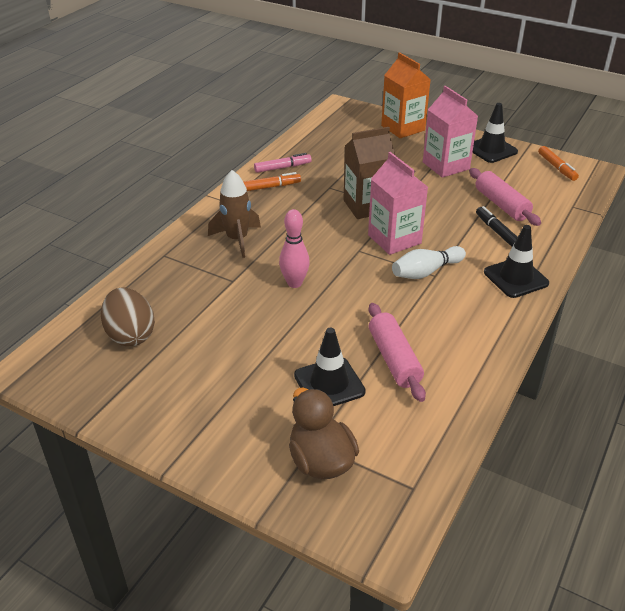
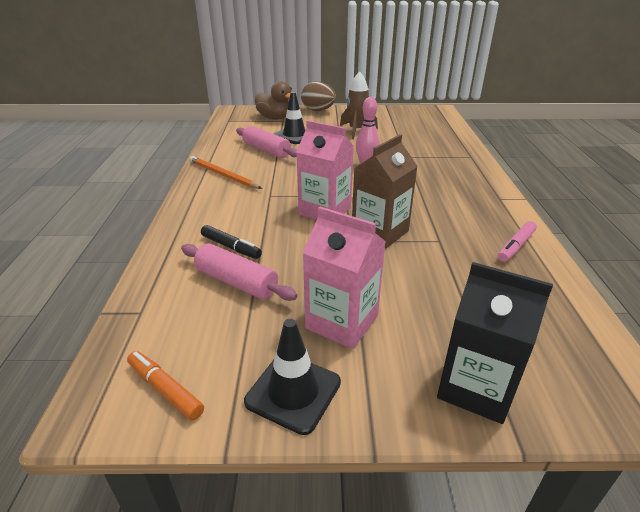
camera: 150 degrees right, 5 degrees down
brown egg [101,287,155,346] -> brown egg moved to [301,81,336,111]
brown rocket [208,170,261,258] -> brown rocket moved to [340,72,378,139]
orange marker [243,172,301,191] -> none
orange carton [381,52,431,138] -> black carton [437,262,553,424]
white bowling pin [392,246,466,279] -> none
black traffic cone [484,225,549,298] -> none
none -> orange pencil [189,156,262,189]

